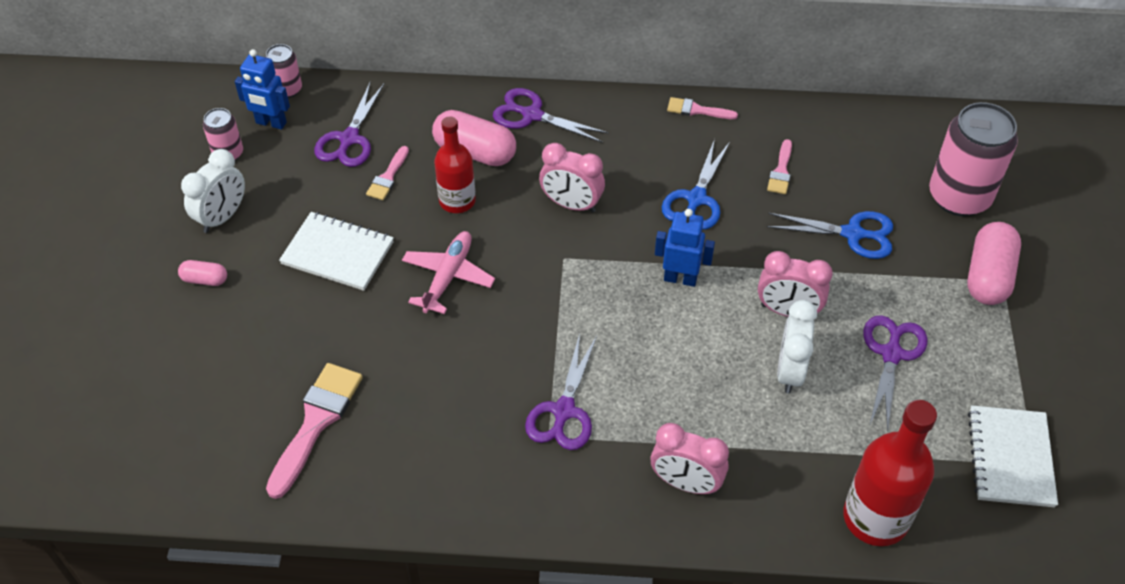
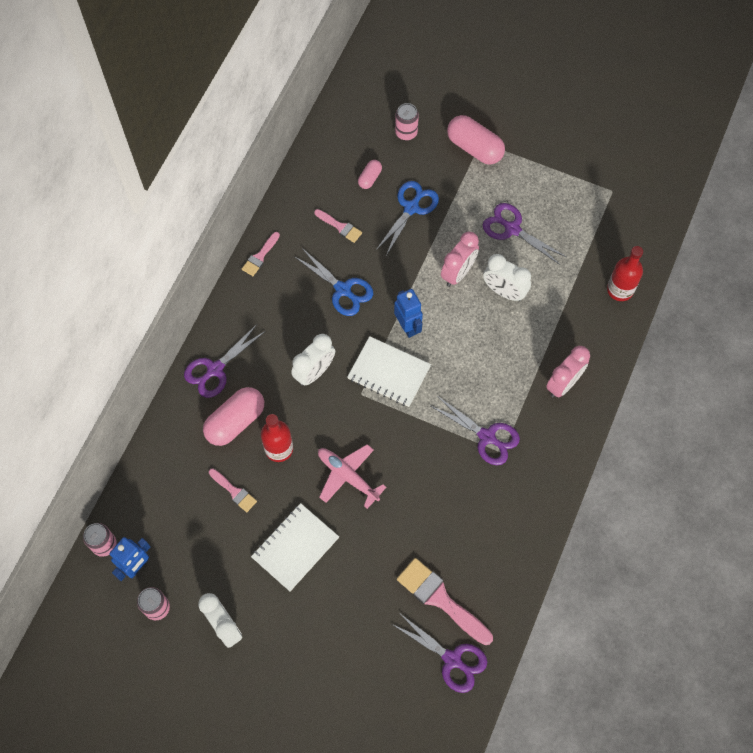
camera: 70 degrees left, 15 degrees up
pink capsule [178,260,227,286] -> pink capsule moved to [358,160,382,189]
purple scissors [314,83,384,167] -> purple scissors moved to [392,614,487,693]
pink clock [539,143,605,213] -> white clock [291,334,335,386]
blue robot [655,209,715,287] -> blue robot turned 120 degrees clockwise [394,289,423,338]
red bottle [843,400,937,546] -> red bottle [607,246,643,301], size x0.66
pink can [929,102,1018,217] -> pink can [395,103,419,140], size x0.50
white notebook [968,405,1058,508] -> white notebook moved to [347,336,431,407]

